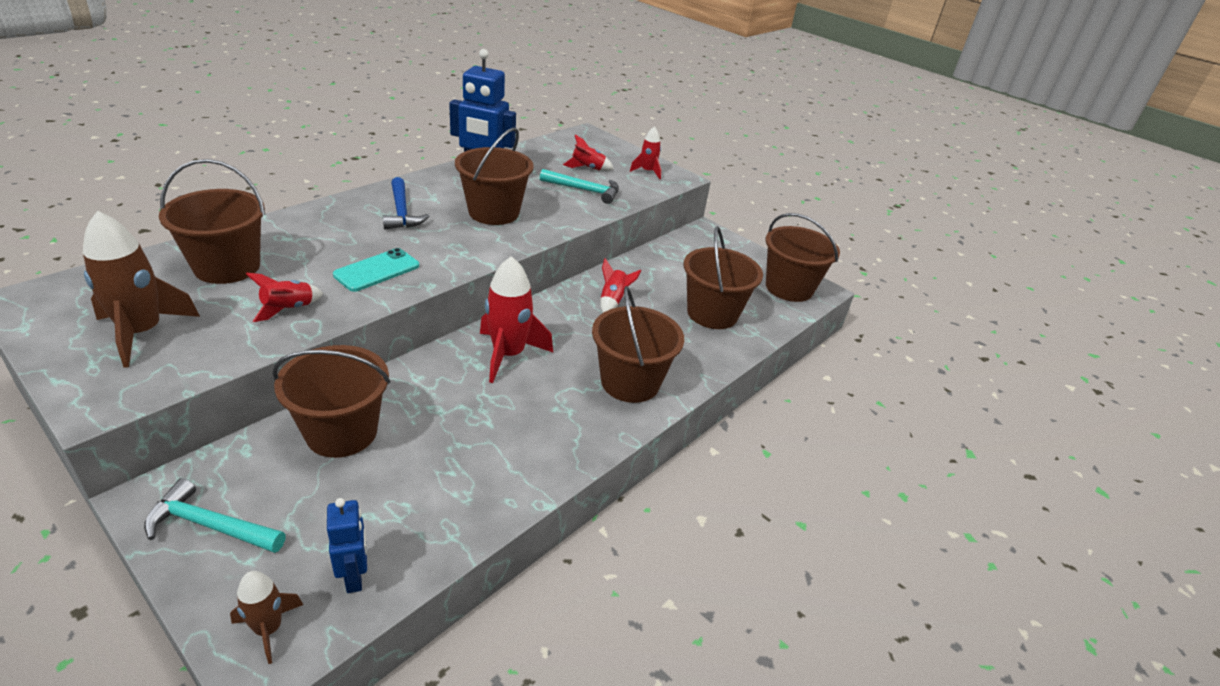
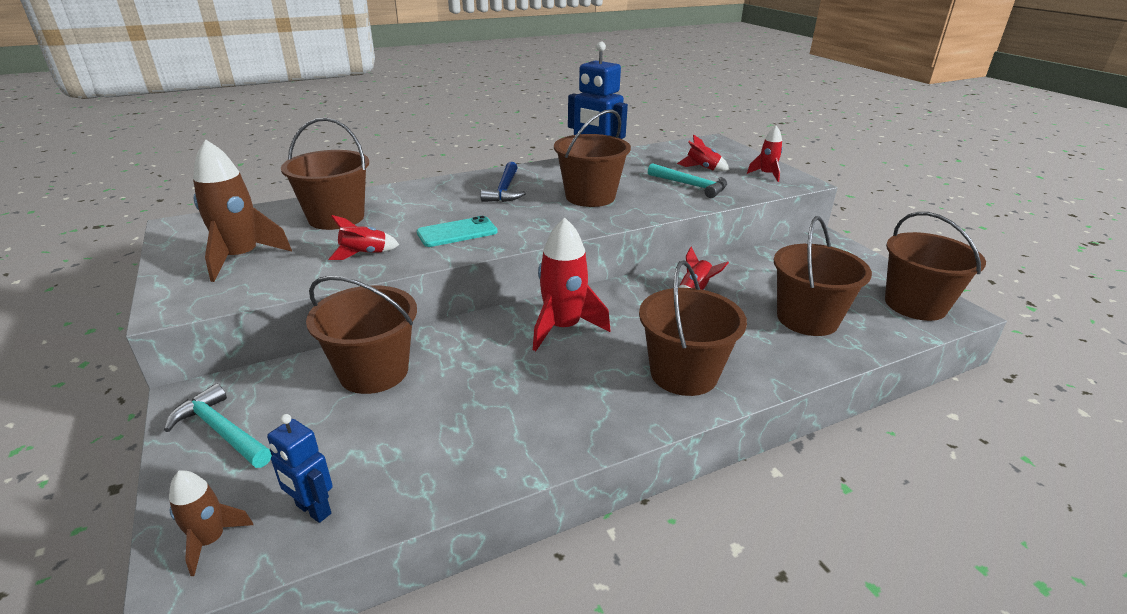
camera: 25 degrees right, 5 degrees down
blue robot [327,498,367,593] -> blue robot turned 120 degrees clockwise [267,414,333,523]

